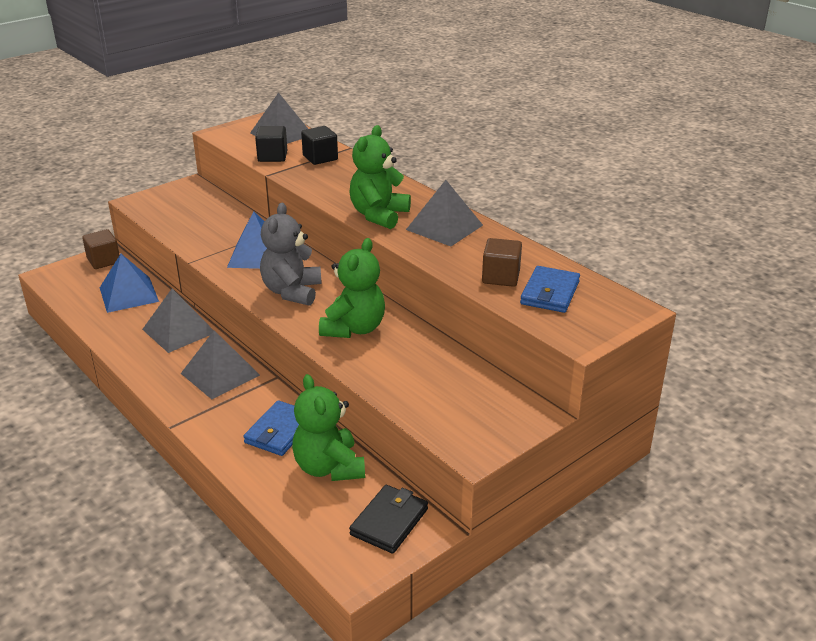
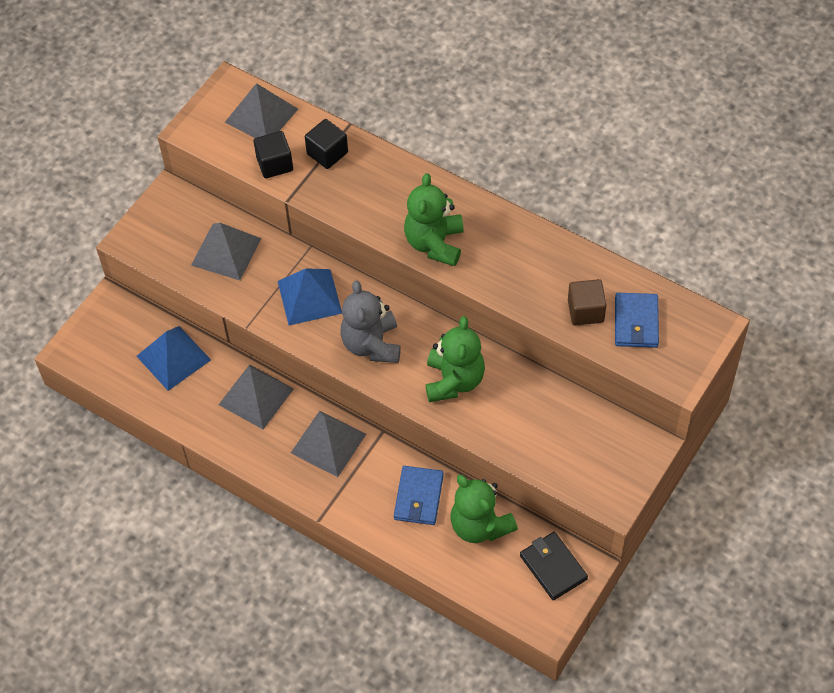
camera: 15 degrees left, 25 degrees up
brown cube [82,229,120,269] -> none
black wallet [349,485,428,554] -> black wallet turned 45 degrees counterclockwise [520,532,588,600]
grey pyramid [406,180,483,247] -> grey pyramid moved to [191,223,262,280]

